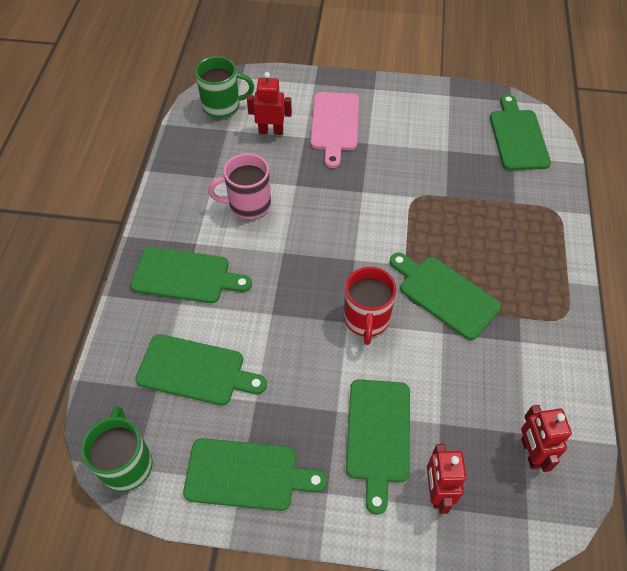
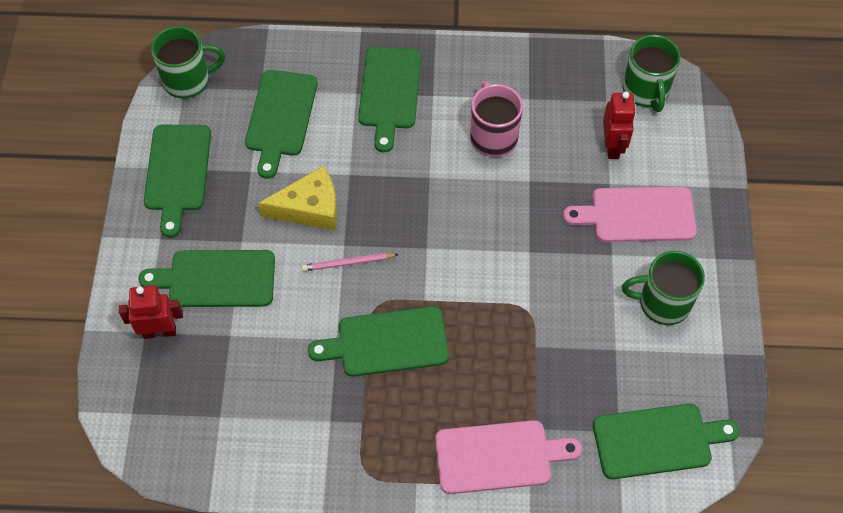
camera: 85 degrees right, 5 degrees up
red mug [344,267,396,345] -> pink pencil [302,253,399,271]
green cutting board [390,253,501,340] -> green cutting board turned 135 degrees counterclockwise [308,306,449,377]
red robot [521,405,572,472] -> none
none -> yellow cheese [258,166,337,230]
none -> pink cutting board [435,420,582,494]
none -> green mug [622,251,705,325]

